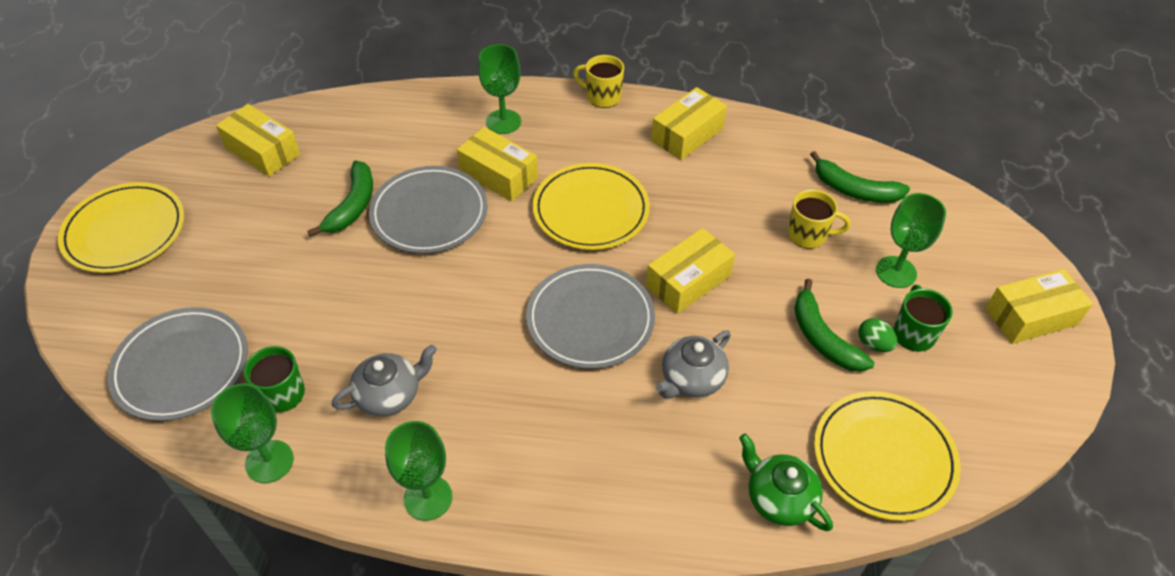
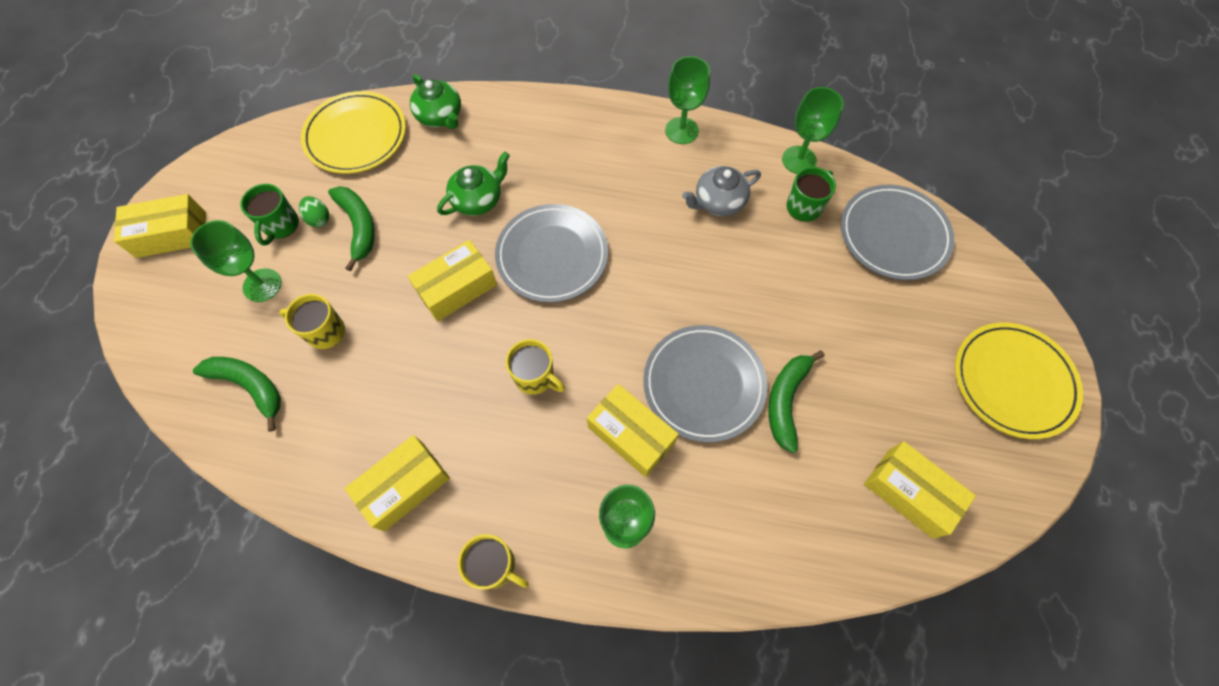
camera: 175 degrees left, 15 degrees up
yellow plate [533,163,650,250] -> yellow mug [506,339,565,395]
grey teapot [656,331,731,399] -> green teapot [437,152,510,216]

